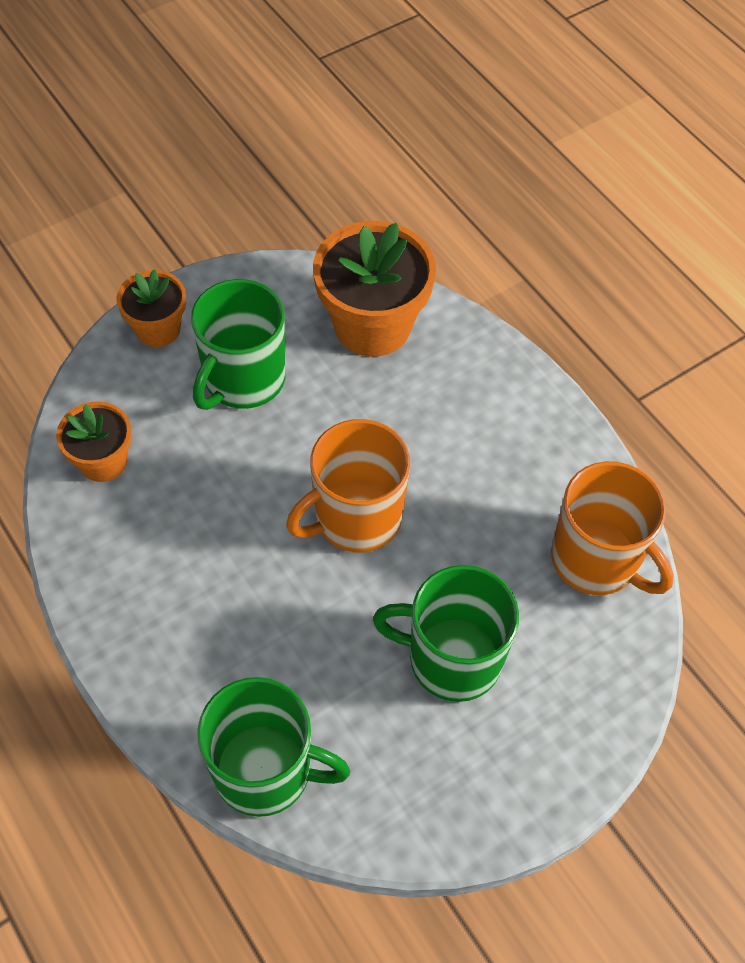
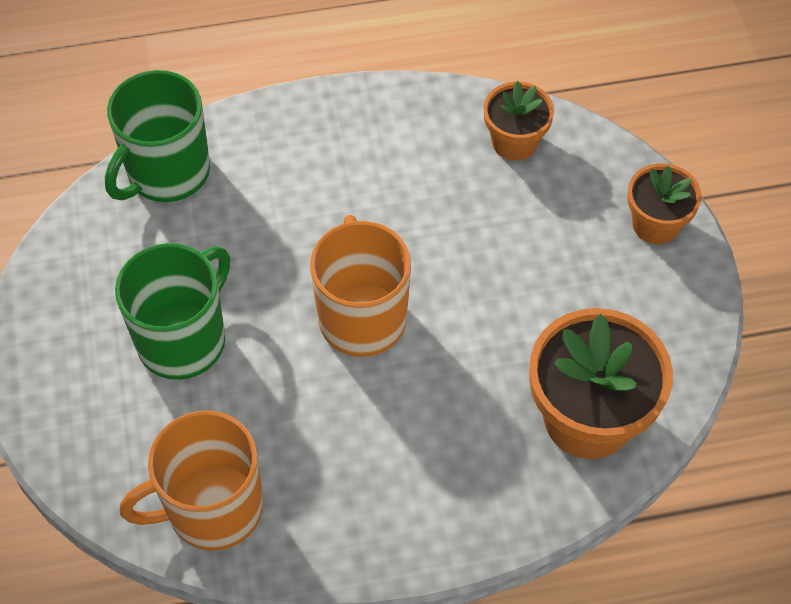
camera: 115 degrees right, 0 degrees up
green mug [191,279,286,410] -> none

